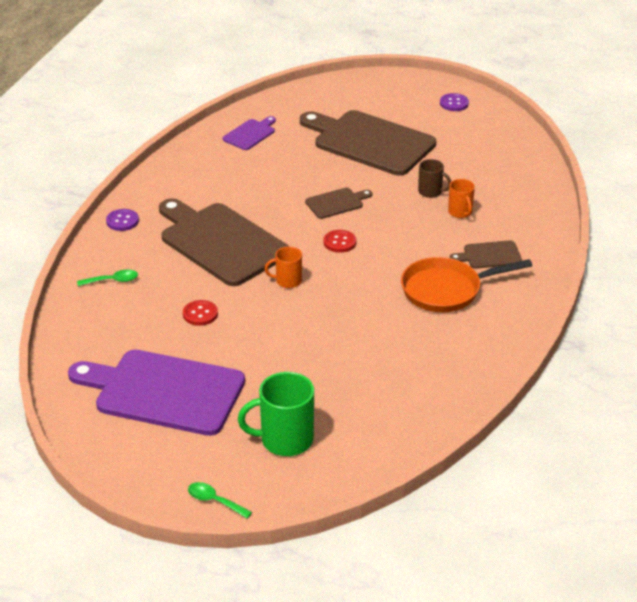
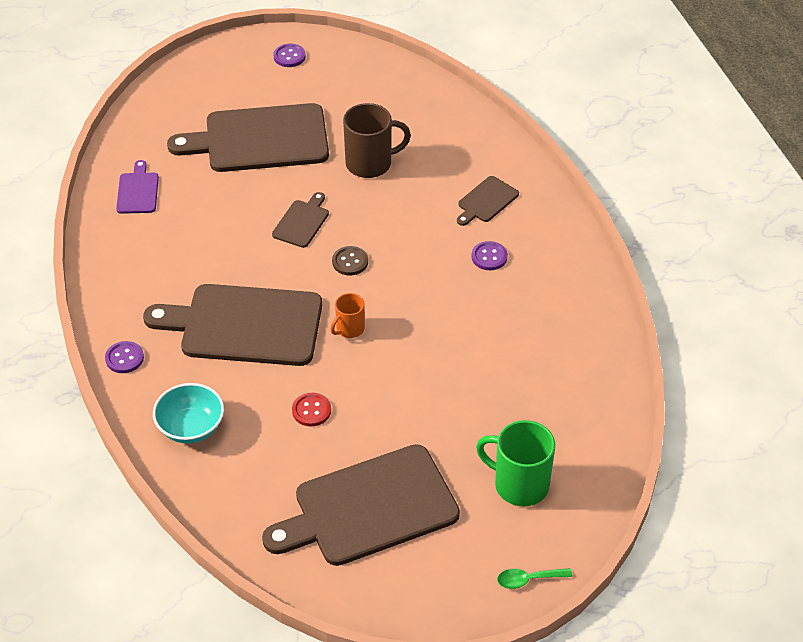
camera: 40 degrees left, 10 degrees up
purple cutting board [68,349,245,436] -> brown cutting board [262,444,460,566]
green spoon [77,270,138,286] -> turquoise bowl [153,383,224,444]
green mug [238,372,314,456] -> green mug turned 75 degrees clockwise [476,420,555,506]
red button [323,230,356,253] -> brown button [332,246,368,275]
orange pan [401,257,532,312] -> purple button [471,241,508,270]
brown mug [418,159,451,198] -> brown mug [343,103,411,178], size x1.78
orange mug [448,179,475,218] -> none

